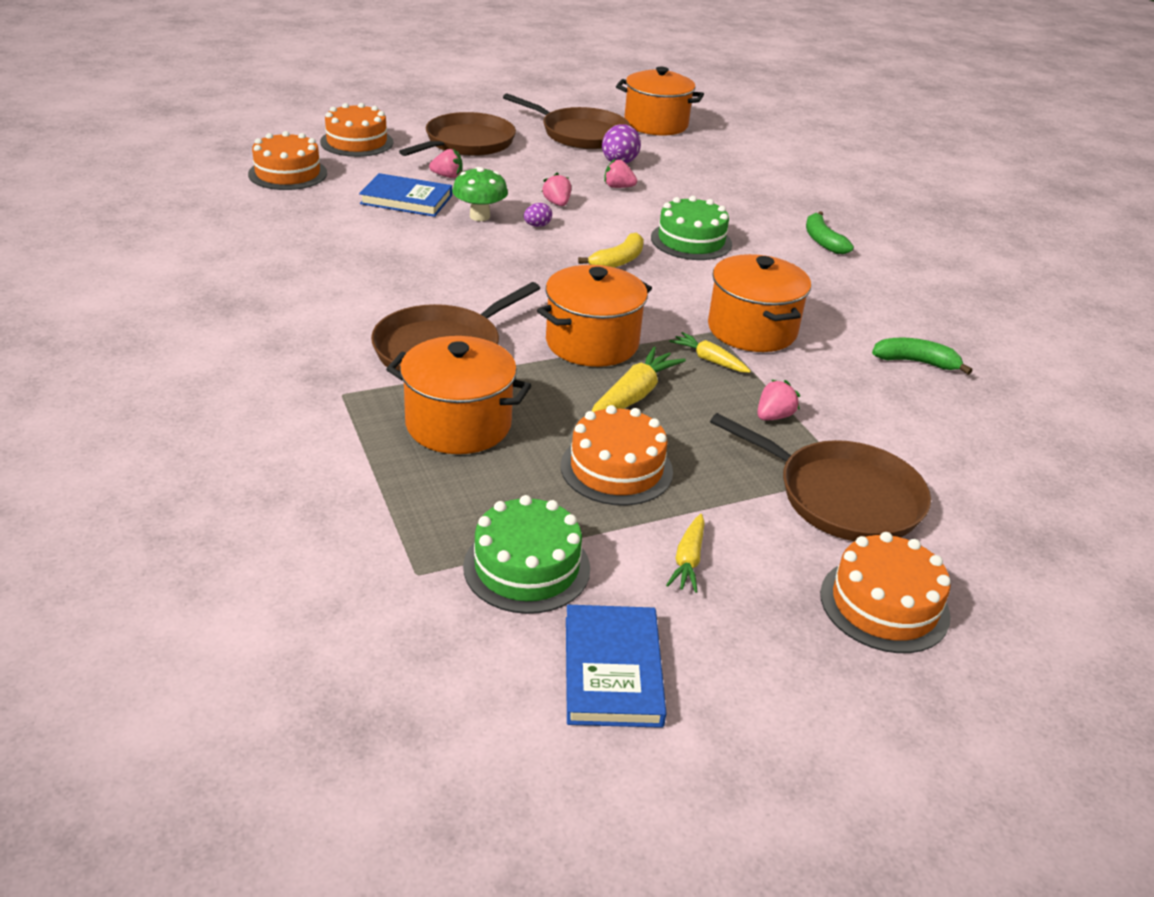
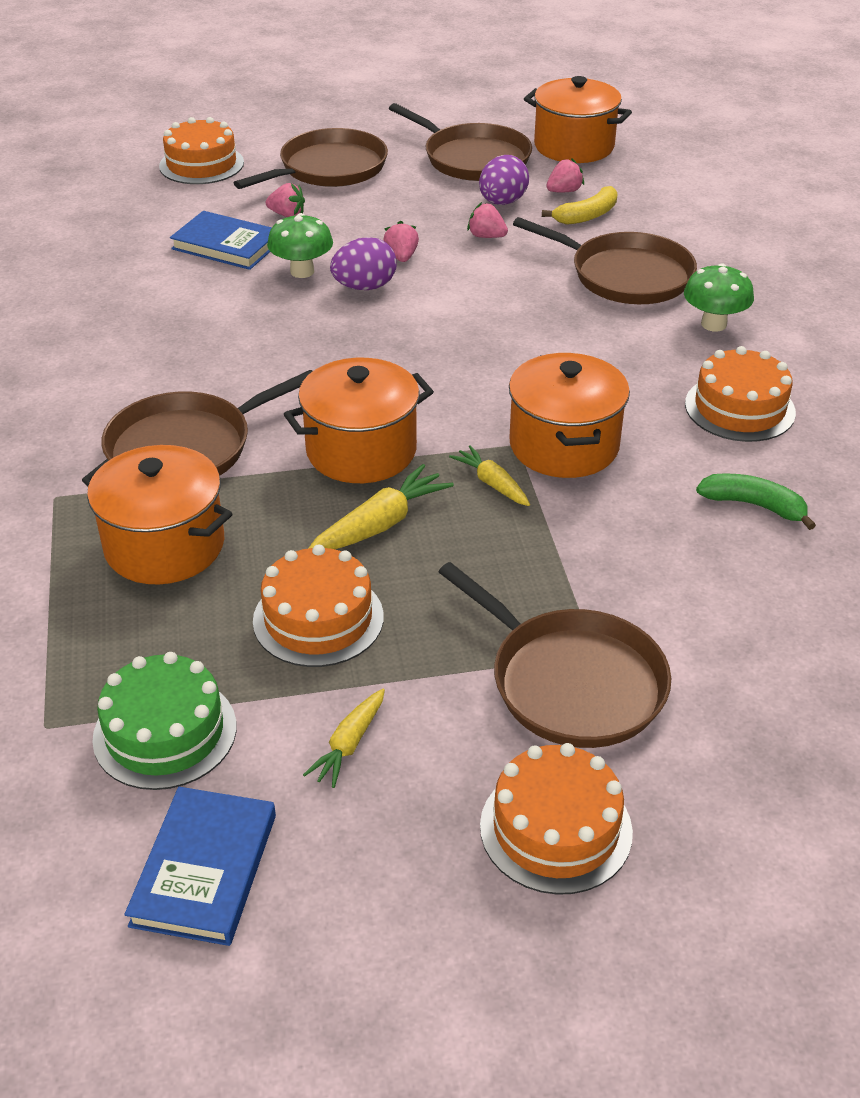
camera: 15 degrees right, 5 degrees up
orange cake [248,131,327,190] -> orange cake moved to [685,346,796,442]
purple egg [524,203,552,227] -> purple egg [330,237,397,290], size x1.84
yellow banana [578,233,644,268] -> yellow banana moved to [542,186,617,225]
green cake [651,196,732,260] -> none
pink strawberry [757,380,800,420] -> pink strawberry moved to [546,158,584,192]
green banana [806,211,854,254] -> green mushroom [684,263,754,332]
none -> brown pan [513,217,697,304]

